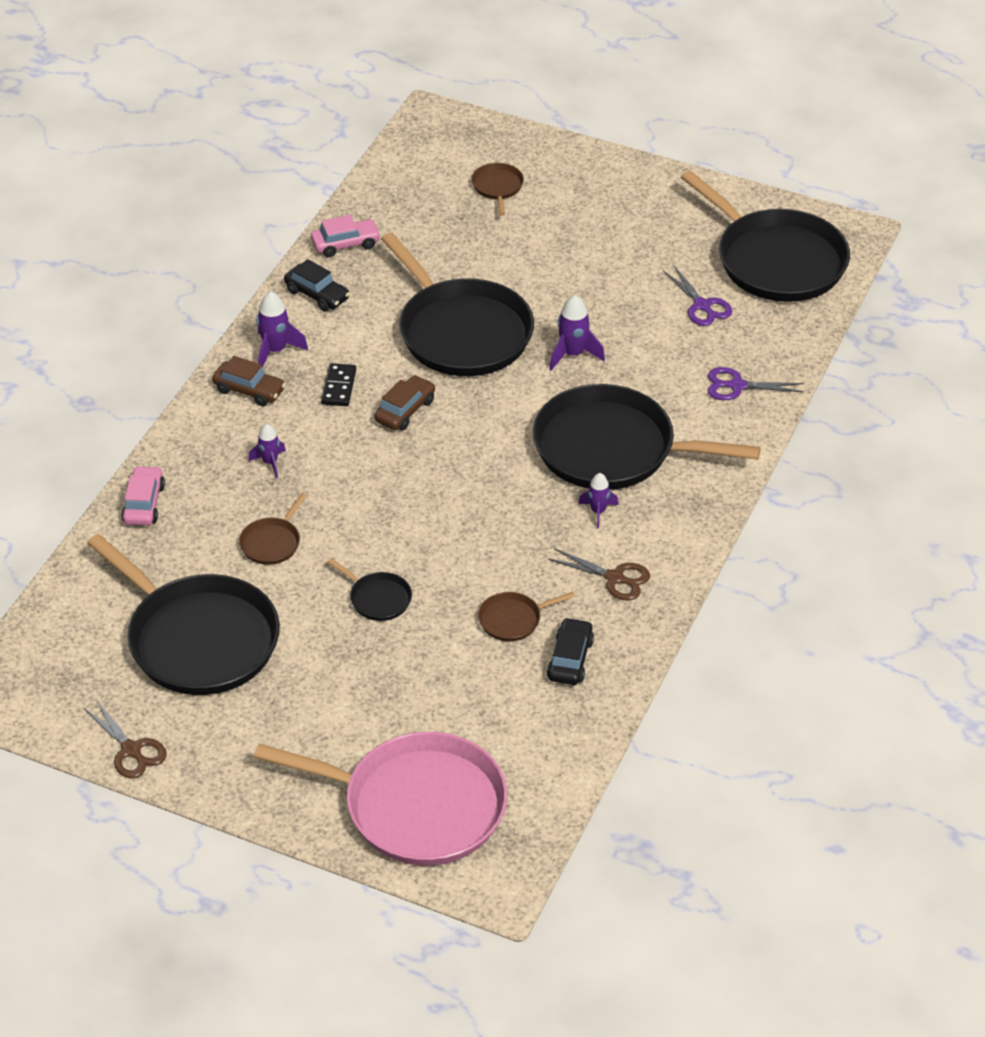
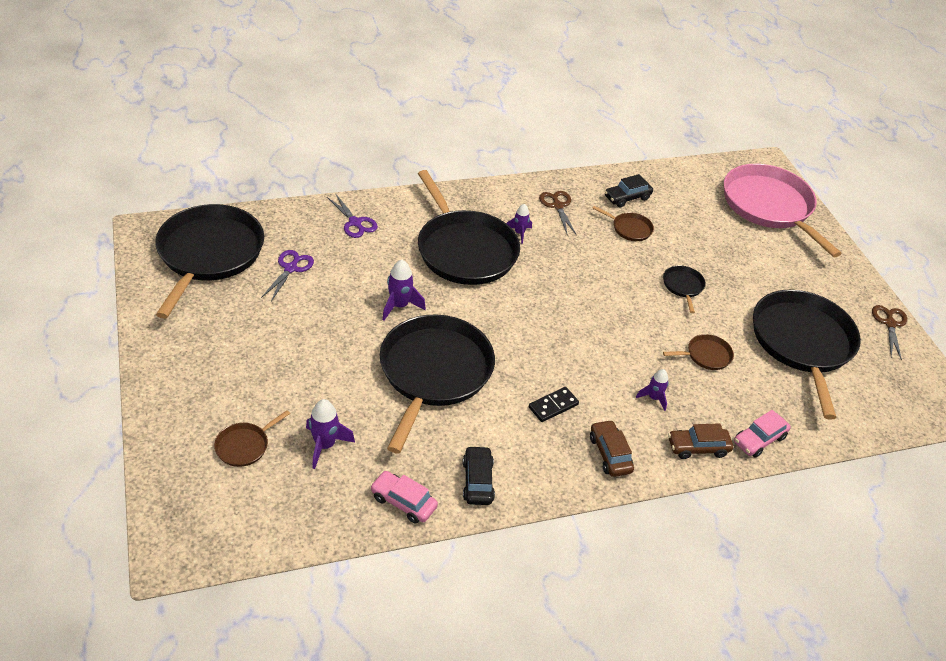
camera: 135 degrees left, 0 degrees up
purple rocket [256,291,308,368] -> purple rocket moved to [306,399,355,469]
brown car [374,375,435,431] -> brown car moved to [668,423,733,459]

